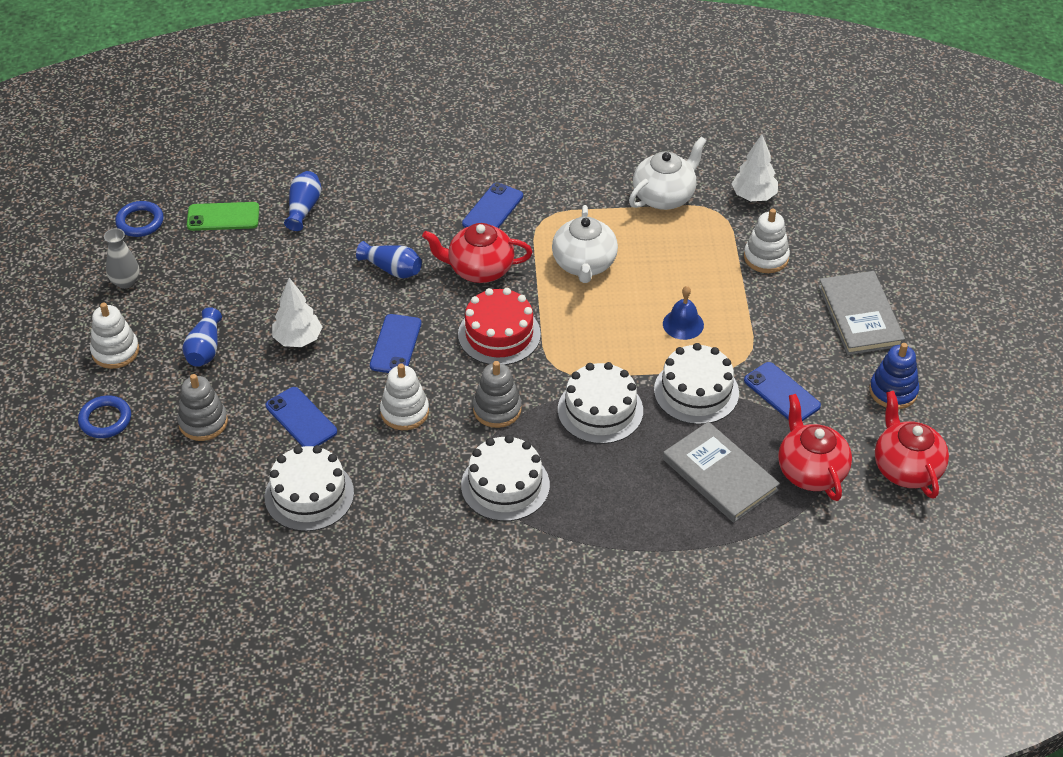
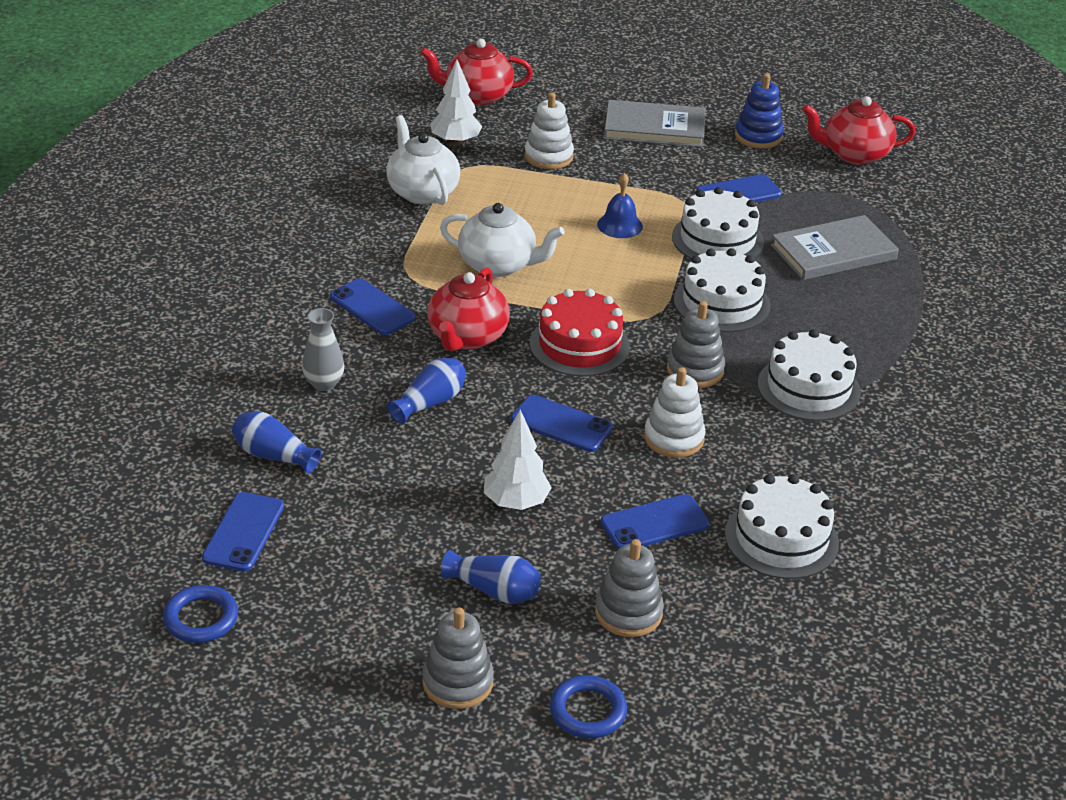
camera: 75 degrees left, 10 degrees down
white stacking toy [90,303,139,369] -> grey stacking toy [422,607,494,709]
grey vase [104,228,139,289] -> grey vase moved to [302,308,344,391]
green phone [187,202,259,231] -> blue phone [202,492,284,572]
red teapot [778,394,852,501] -> red teapot moved to [420,39,533,105]

